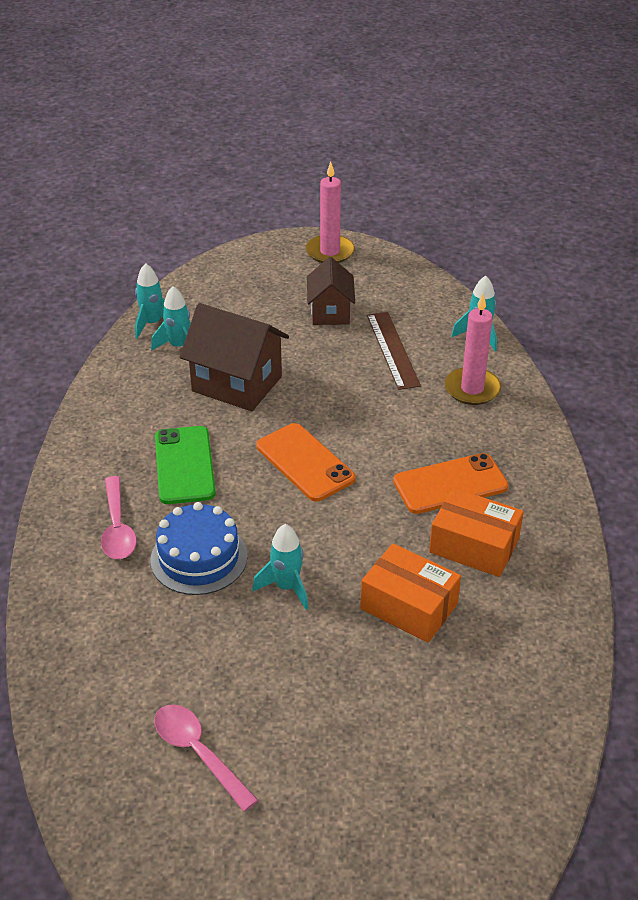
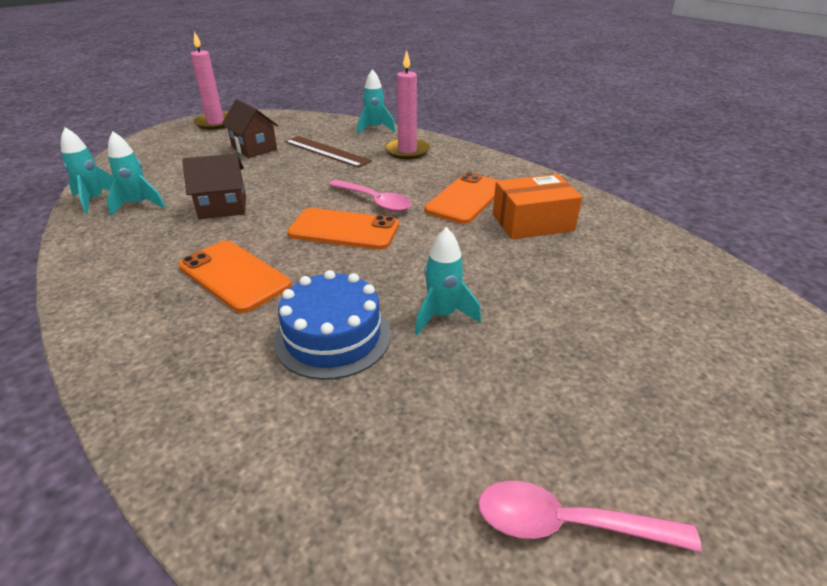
camera: 40 degrees left, 5 degrees down
pink spoon [101,476,137,559] -> pink spoon moved to [328,180,412,212]
green phone [155,426,216,504] -> orange phone [178,241,291,313]
brown house [180,303,289,411] -> brown house [182,154,246,219], size x0.64
orange box [361,543,461,643] -> none

